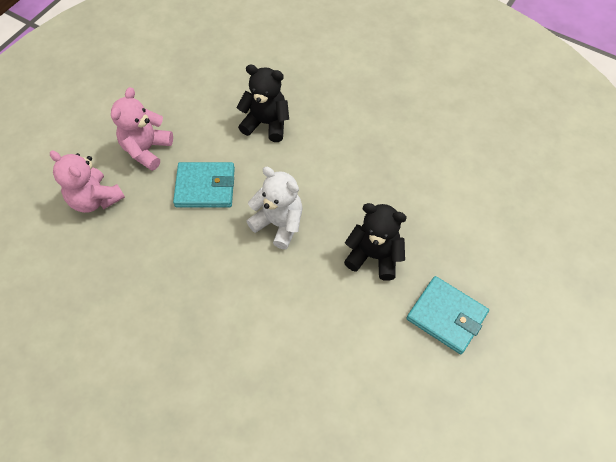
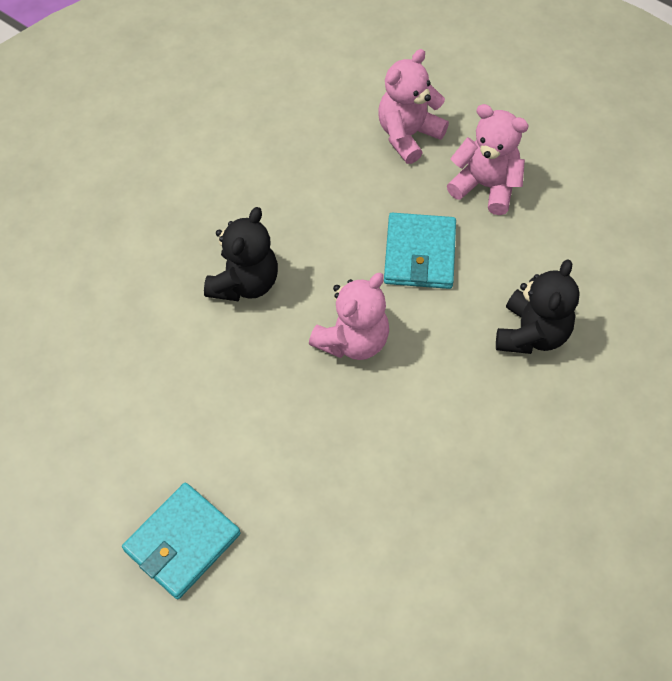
camera: 95 degrees right, 0 degrees up
white teddy bear [246,167,303,249] -> pink teddy bear [309,273,389,360]
black teddy bear [344,203,407,281] -> black teddy bear moved to [204,207,278,301]

